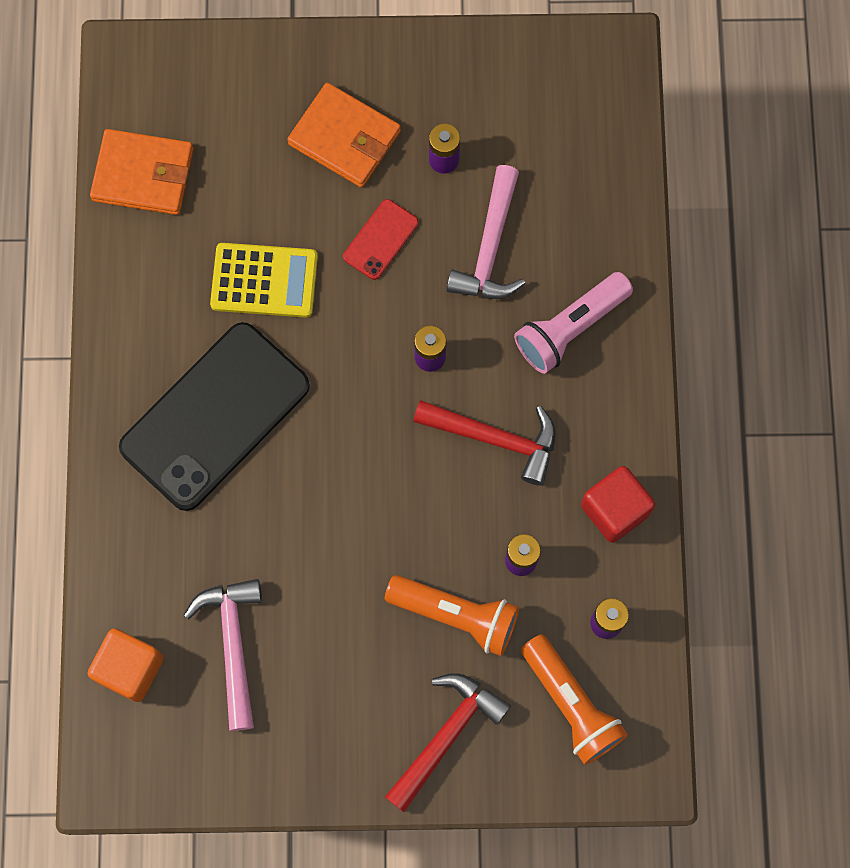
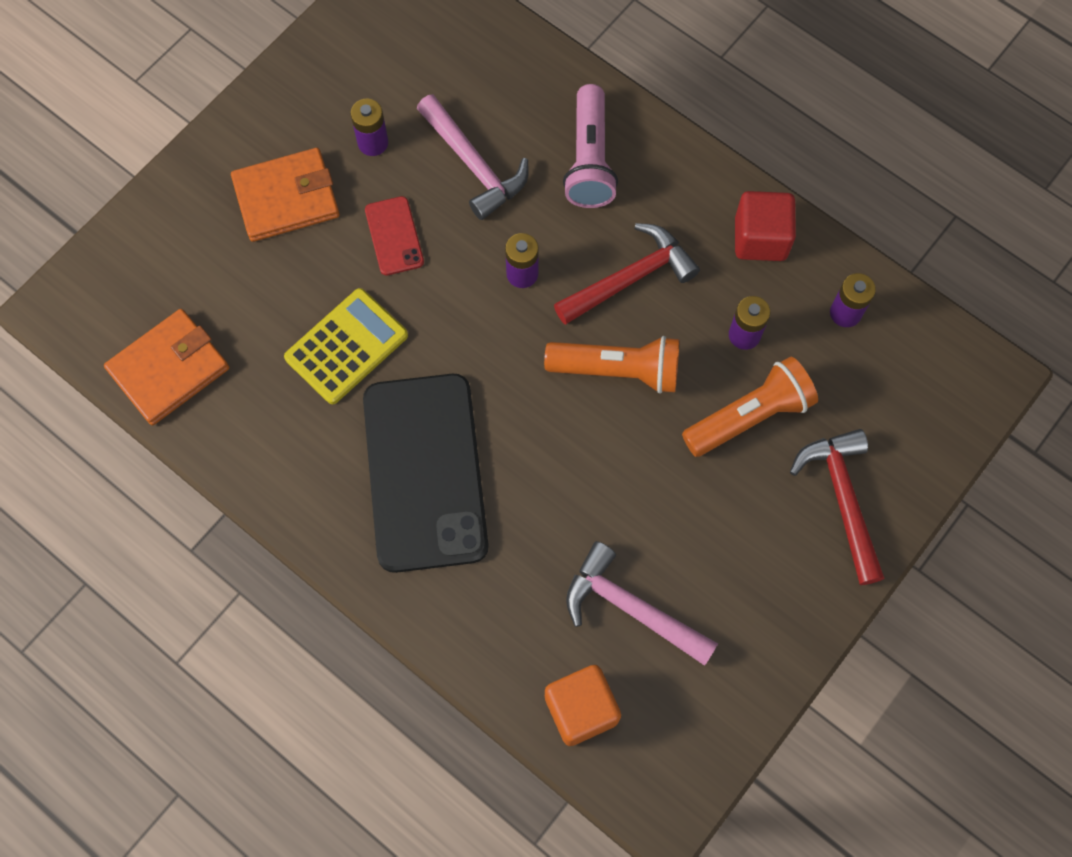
camera: 50 degrees left, 5 degrees down
orange flashlight [521,634,628,765] -> orange flashlight moved to [544,336,679,394]

